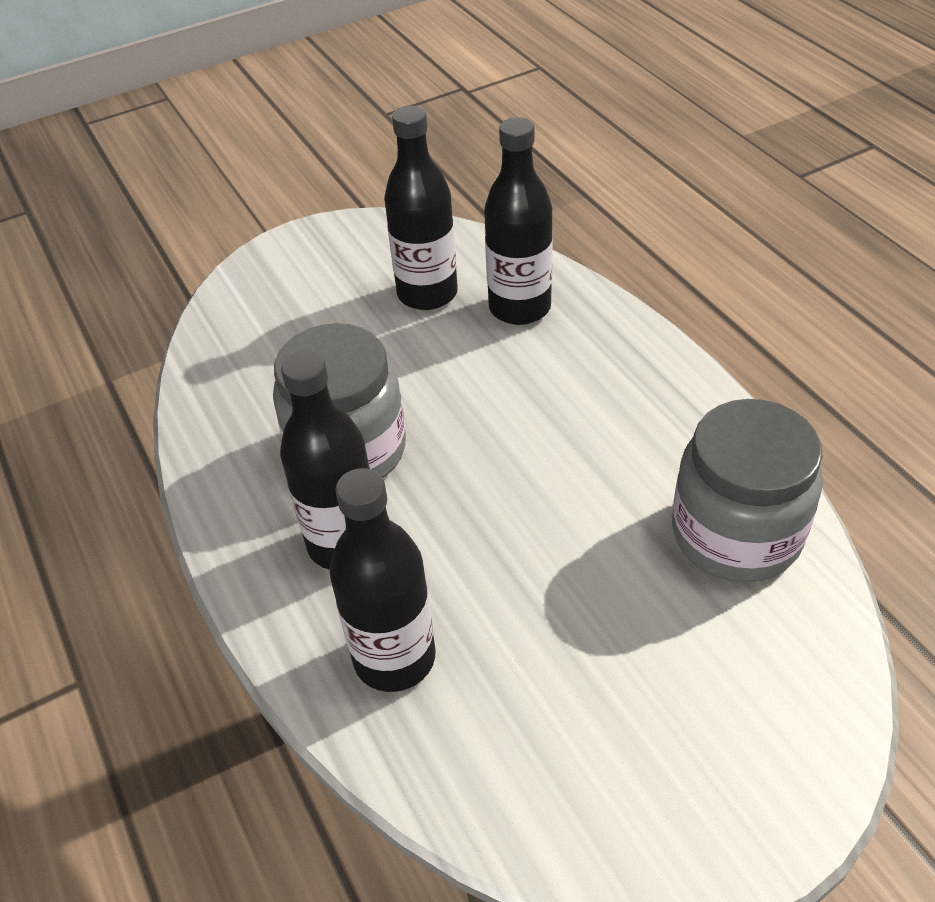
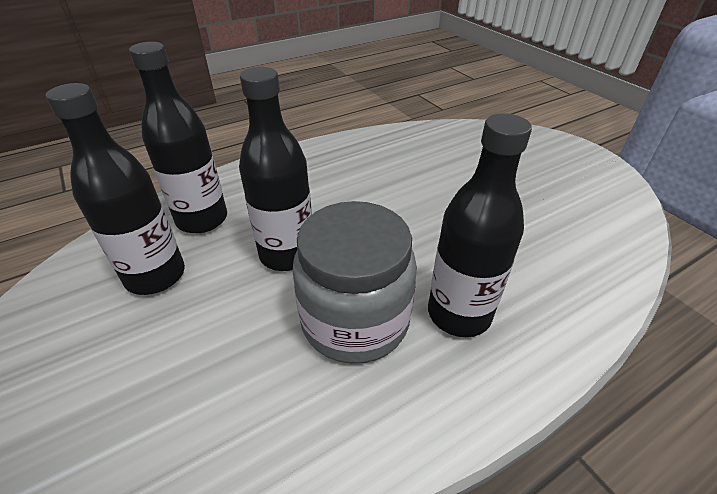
camera: 95 degrees left, 5 degrees down
black bottle [330,468,435,692] -> black bottle moved to [239,67,312,271]
grey jar [672,399,823,582] -> none

